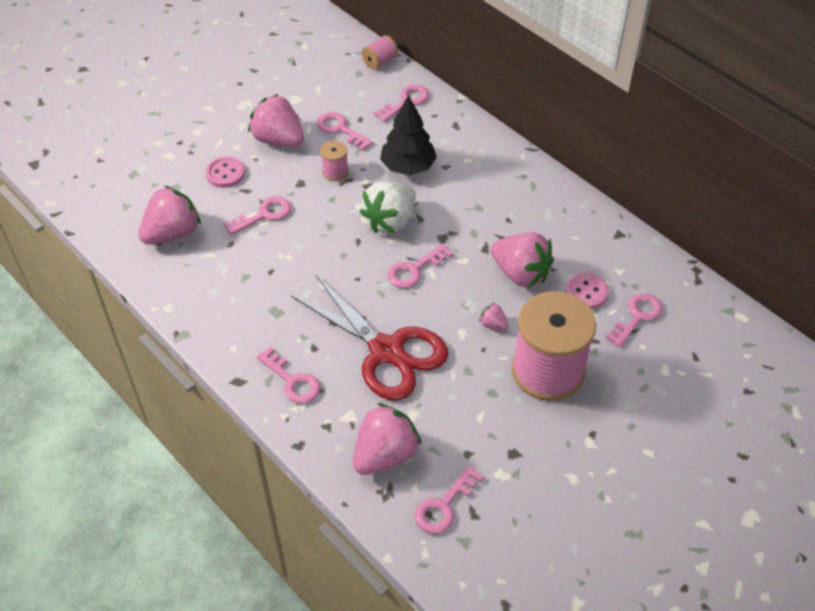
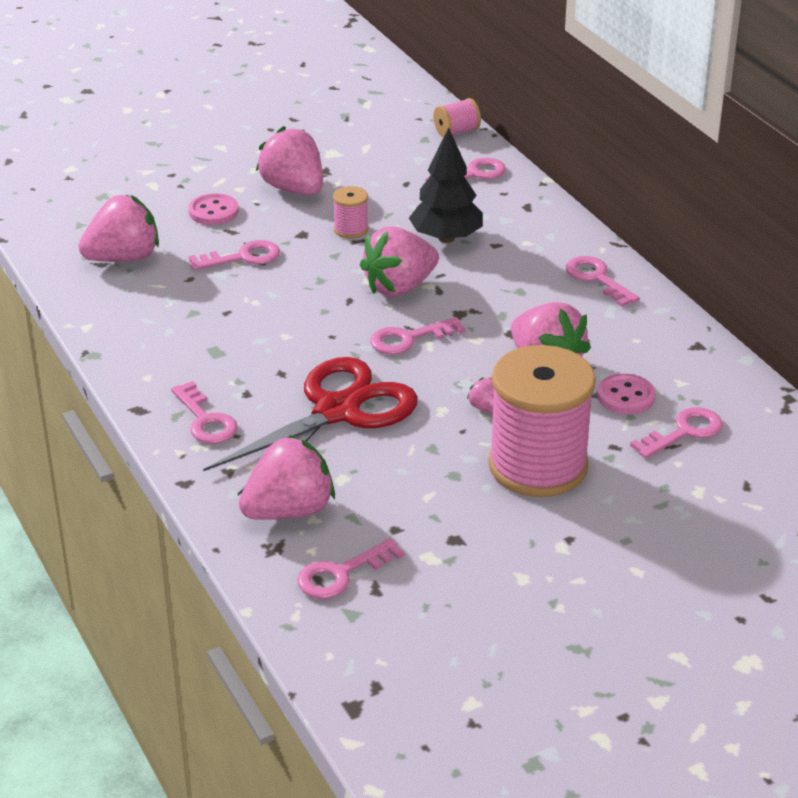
camera: 15 degrees right, 15 degrees down
red scissors [291,275,448,400] -> red scissors turned 105 degrees counterclockwise [203,357,418,495]
pink key [317,112,373,151] -> pink key moved to [566,256,640,307]
white strawberry [360,182,416,234] -> pink strawberry [360,226,439,297]

